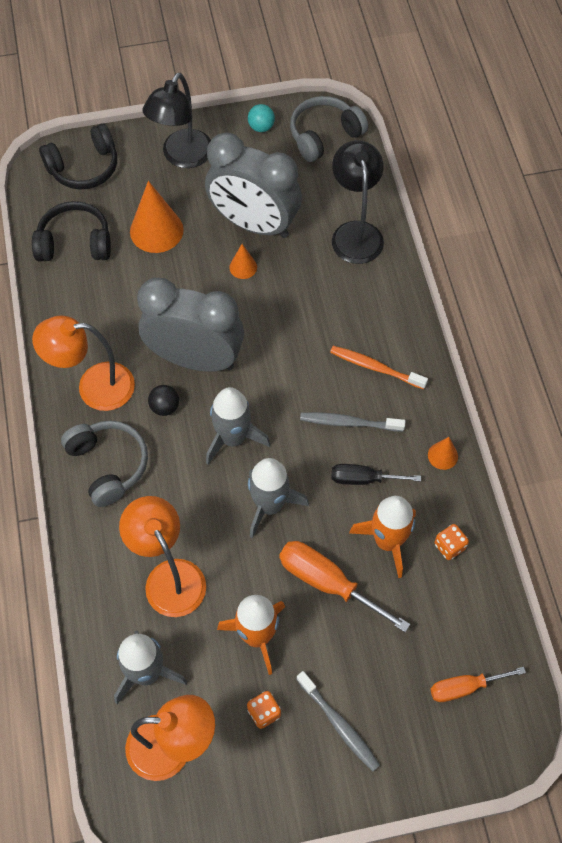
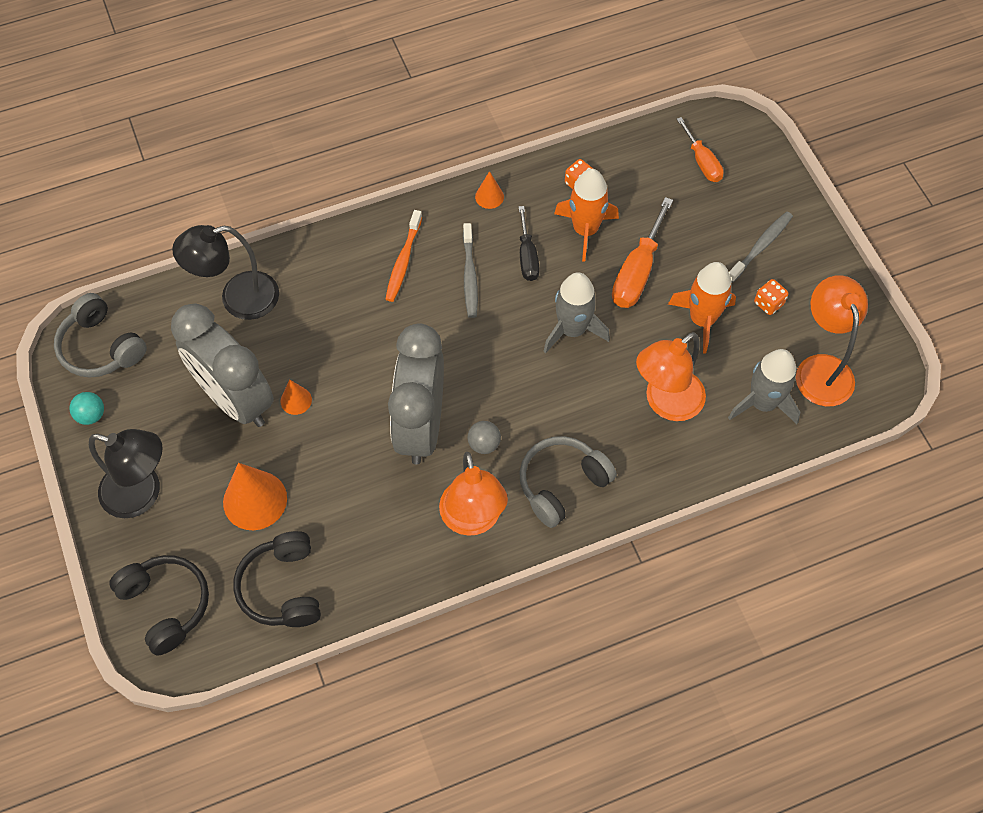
camera: 100 degrees left, 0 degrees up
black ball [148,385,179,416] -> grey ball [468,421,501,454]
grey clock [205,132,302,238] -> grey clock turned 120 degrees clockwise [171,303,274,427]
grey rocket [206,387,270,465] -> none

